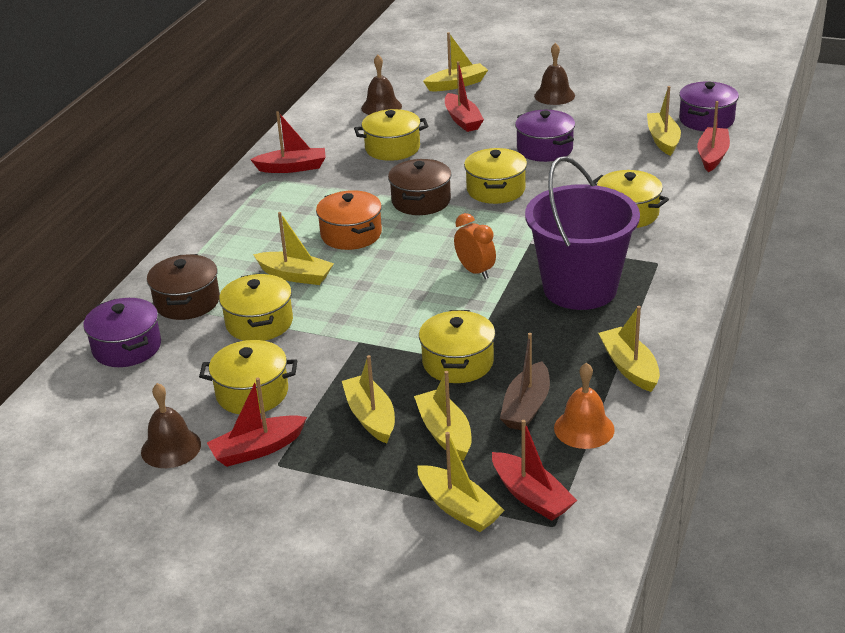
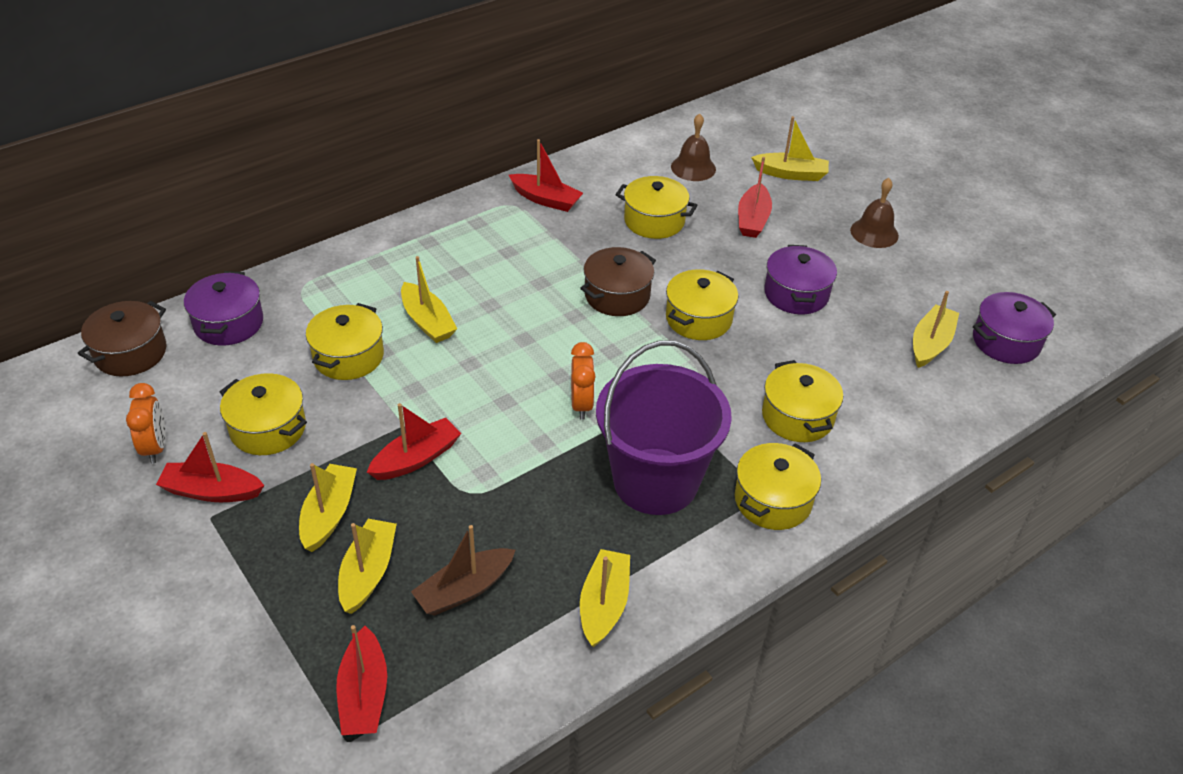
camera: 30 degrees right, 10 degrees up
brown bell [141,383,201,468] -> orange clock [126,383,166,464]
brown pot [147,254,220,320] -> brown pot moved to [78,301,167,377]
orange pot [316,190,382,250] -> none
yellow boat [417,432,505,532] -> none
yellow pot [419,310,495,383] -> yellow pot moved to [735,443,821,530]
orange bell [554,363,615,449] -> none
red boat [697,101,730,172] -> red boat moved to [367,403,462,480]

